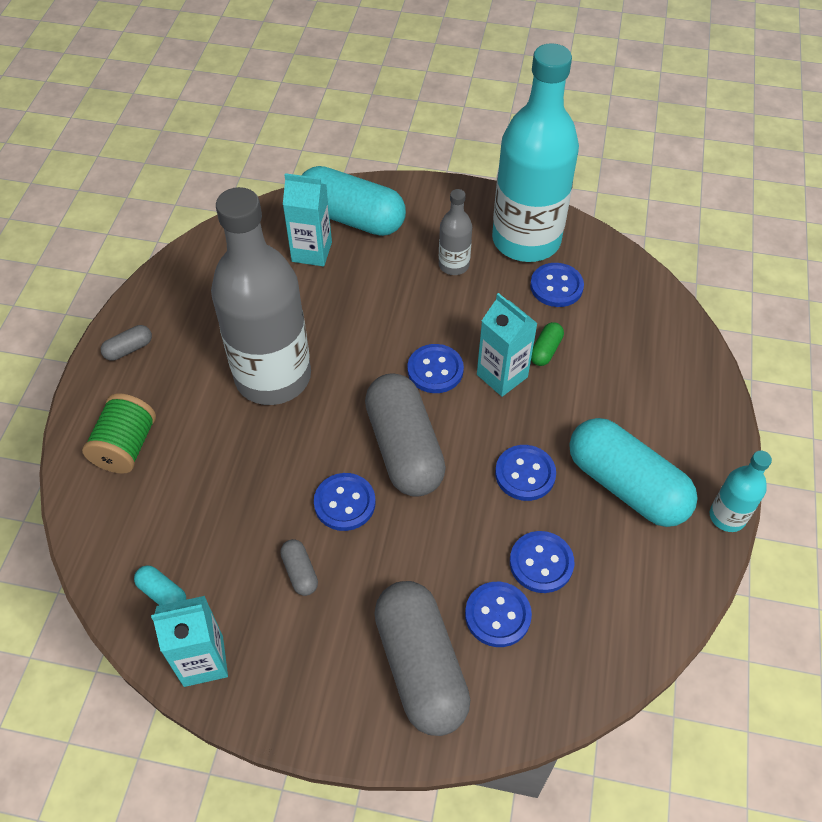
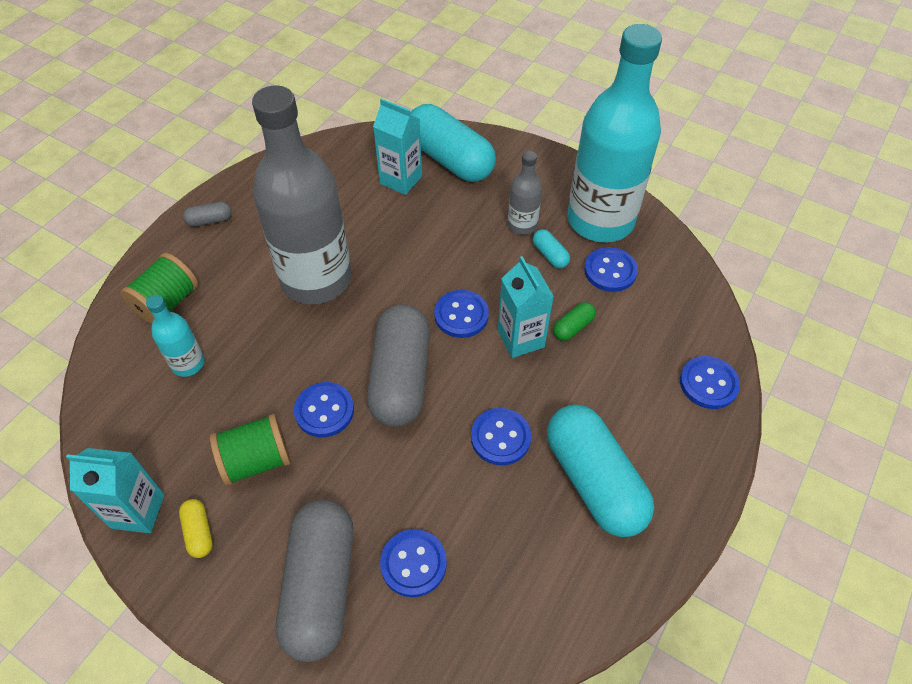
camera: 20 degrees right, 0 degrees up
turquoise capsule [134,565,186,605] -> turquoise capsule moved to [533,229,570,268]
grey capsule [280,539,318,596] -> green spool [210,414,291,486]
blue button [510,531,574,593] -> blue button moved to [680,356,740,409]
turquoise bottle [710,451,772,532] -> turquoise bottle moved to [146,295,205,377]
none -> yellow capsule [179,499,213,558]

